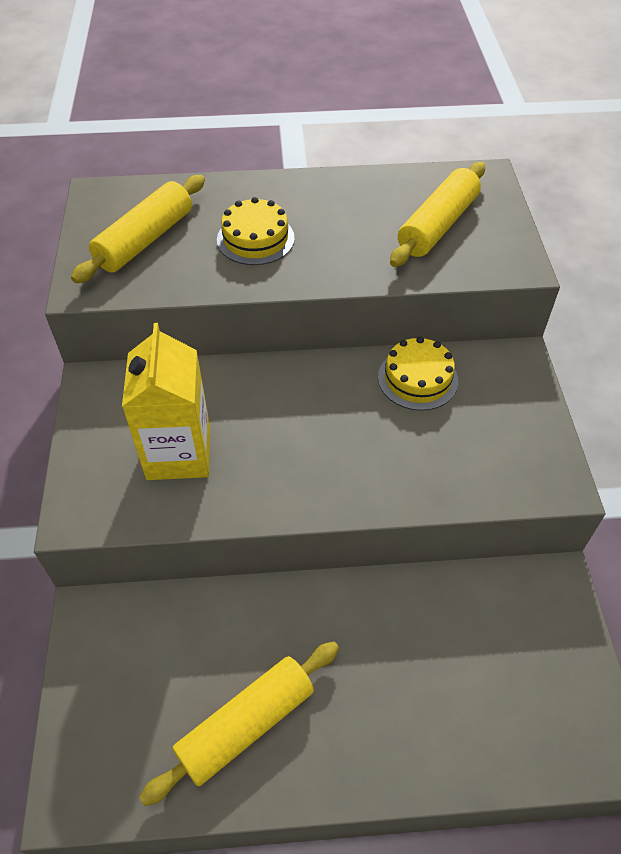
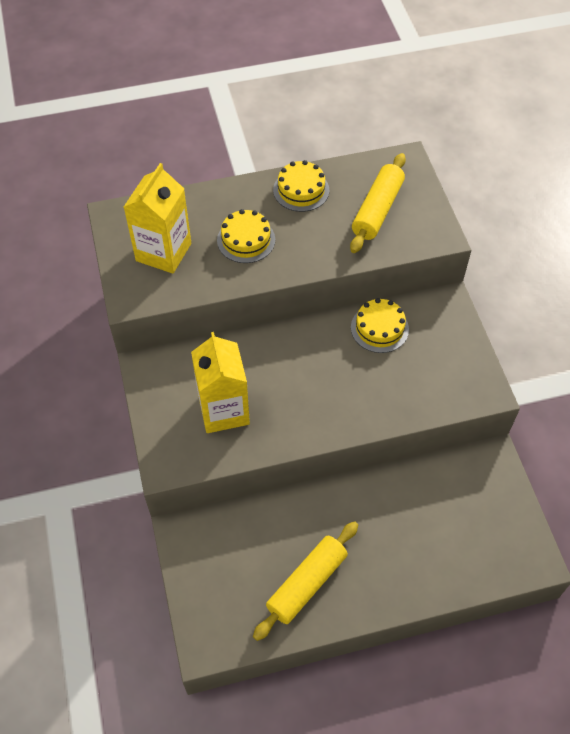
camera: 10 degrees left, 5 degrees up
yellow rolling pin [71,175,205,283] -> yellow carton [124,163,191,274]
none -> yellow cake [273,160,329,212]

